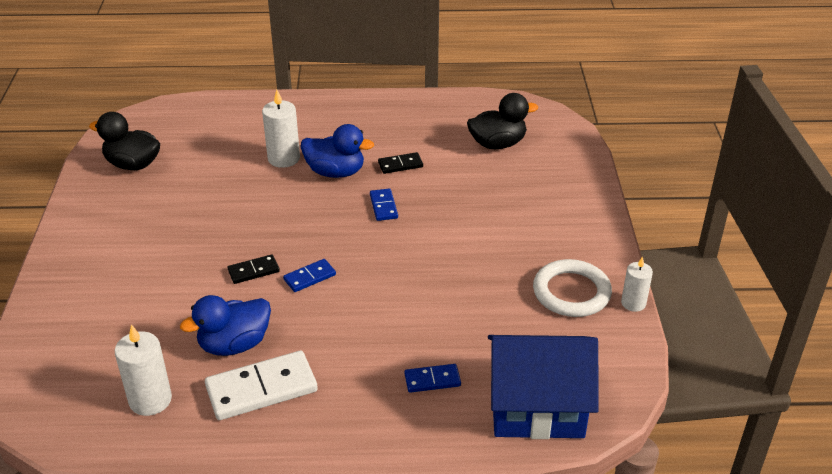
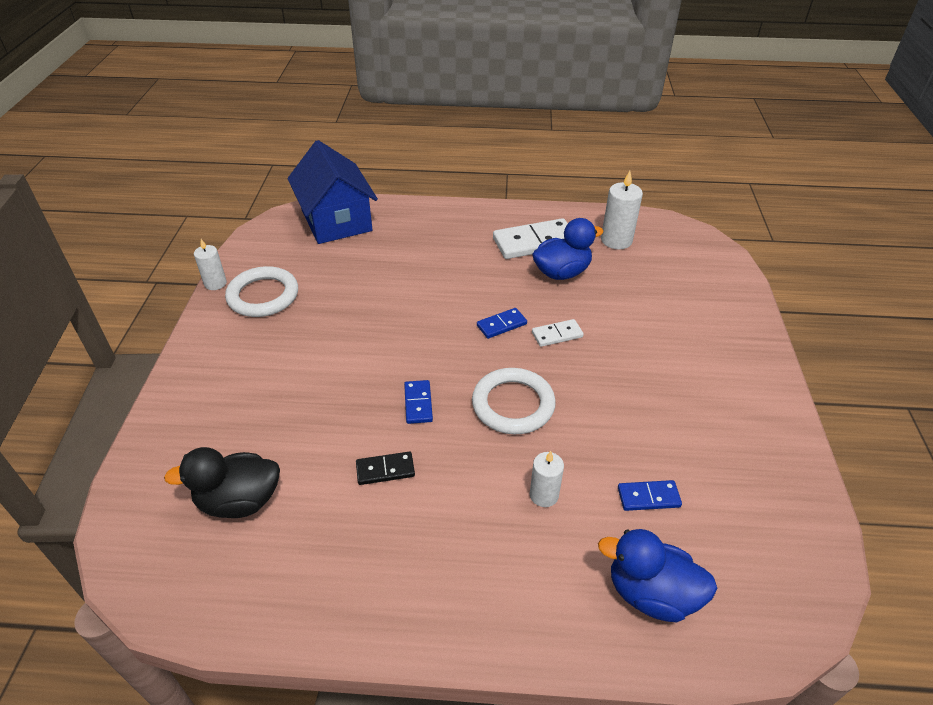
camera: 175 degrees left, 5 degrees up
black duck [89,112,160,170] -> none
black domino [228,254,280,284] -> white domino [532,319,584,347]
white candle [262,90,300,168] -> white candle [530,451,564,507], size x0.65
blue duck [301,124,374,178] -> blue duck moved to [598,529,718,622]
blue domino [404,364,461,393] -> blue domino moved to [618,480,682,511]
blue house [488,335,599,439] -> blue house turned 60 degrees clockwise [287,140,378,244]
none -> white ring [472,368,556,434]

